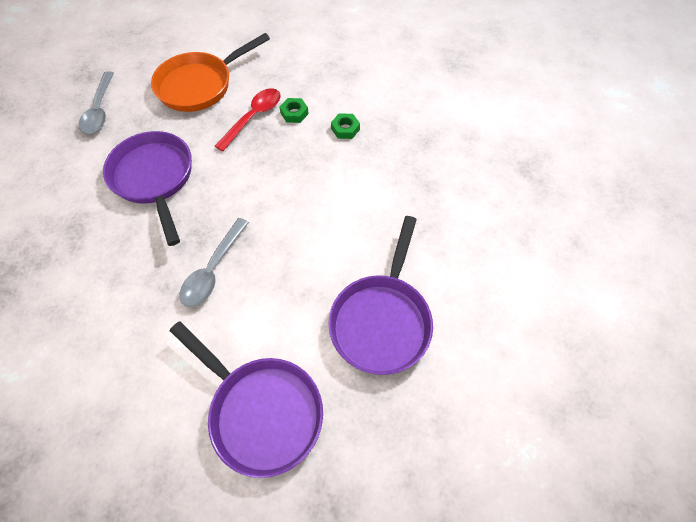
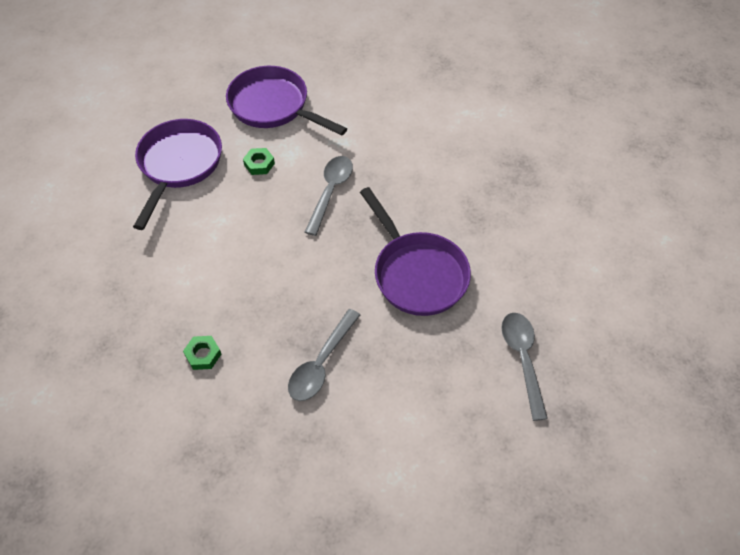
camera: 175 degrees right, 5 degrees down
orange pan [151,33,270,112] -> none
red spoon [215,88,281,151] -> grey spoon [288,309,360,401]
green nut [279,98,309,123] -> green nut moved to [243,148,275,175]

